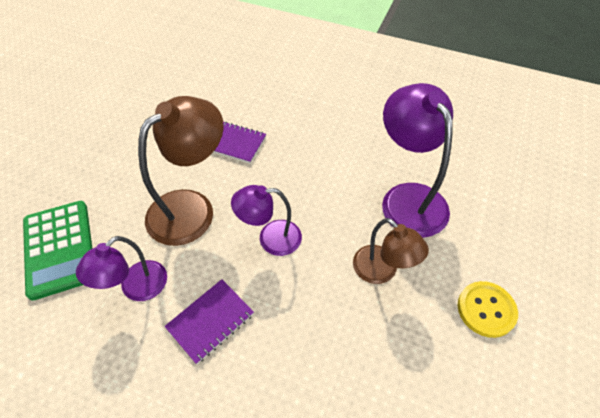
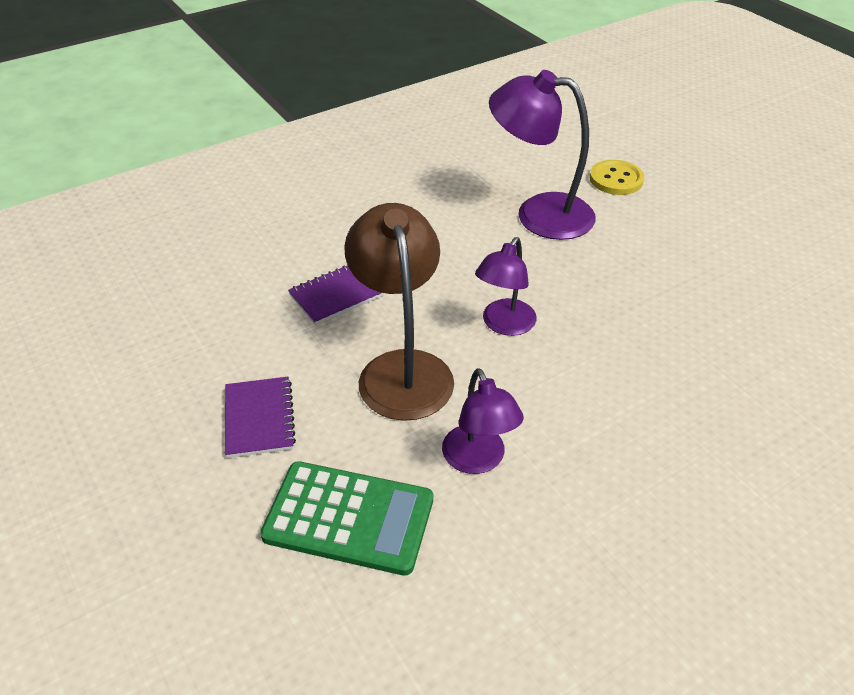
camera: 55 degrees left, 10 degrees down
purple notebook [165,279,254,364] -> purple notebook moved to [225,377,296,458]
brown lamp [353,218,429,284] -> none
yellow button [458,281,518,338] -> yellow button moved to [590,160,644,195]

